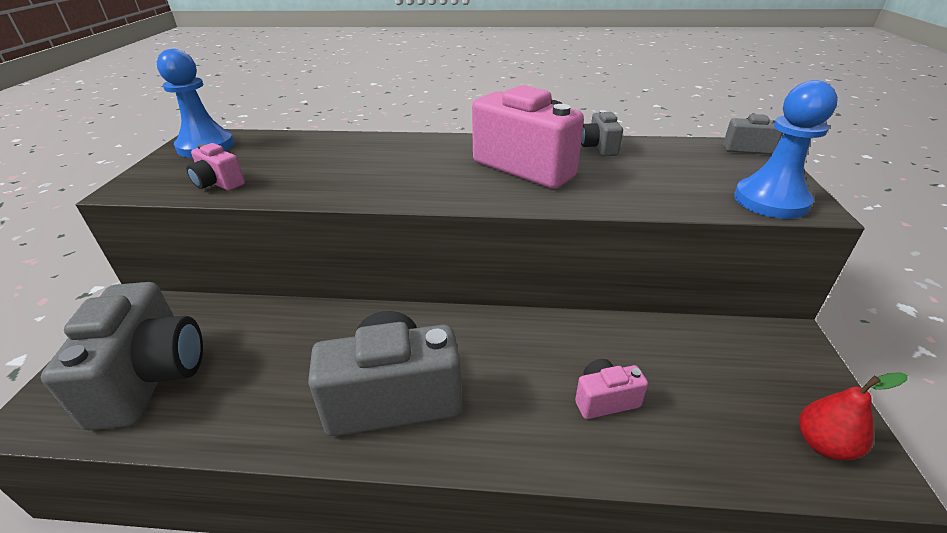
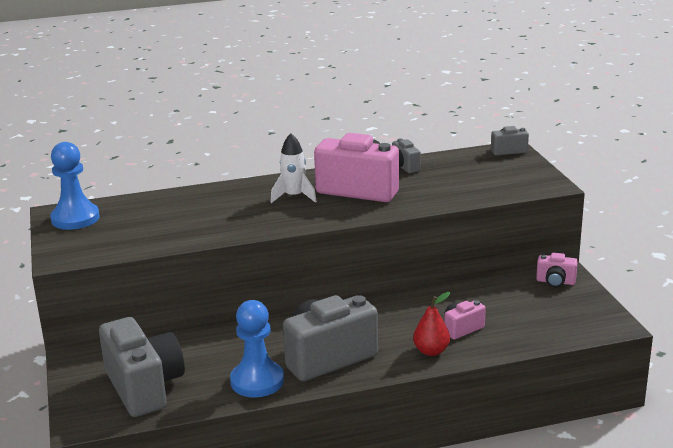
camera: 20 degrees left, 10 degrees down
pink camera [186,143,245,191] -> pink camera moved to [536,253,578,288]
blue pawn [734,80,838,219] -> blue pawn moved to [230,300,284,398]
red pear [799,372,907,460] -> red pear moved to [413,292,450,356]
none -> white rocket [270,133,317,203]

